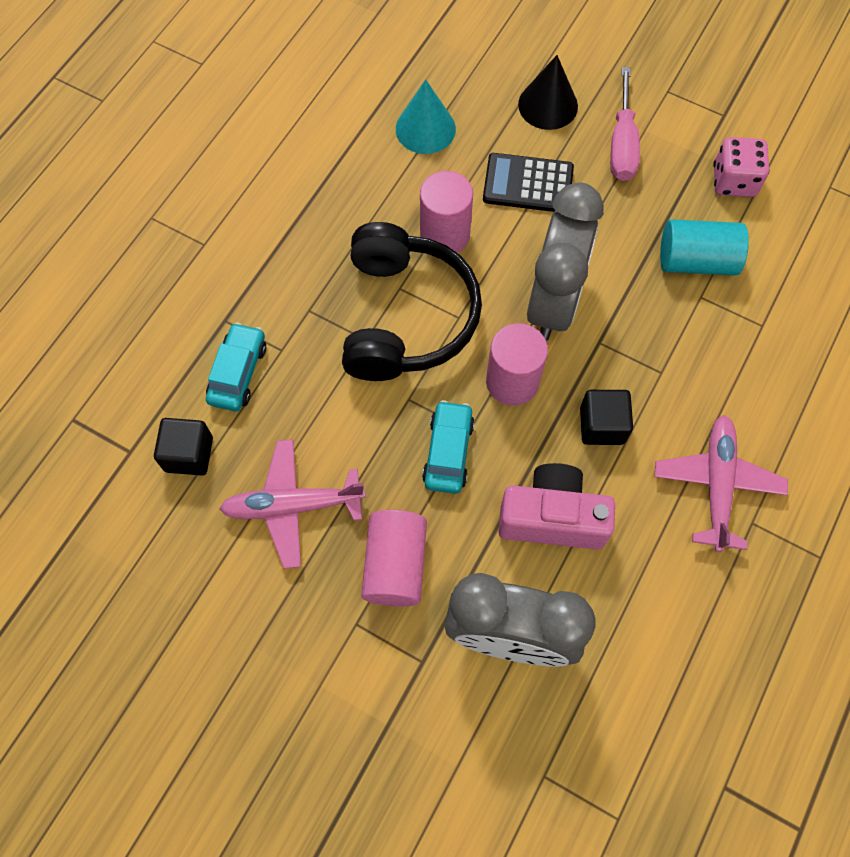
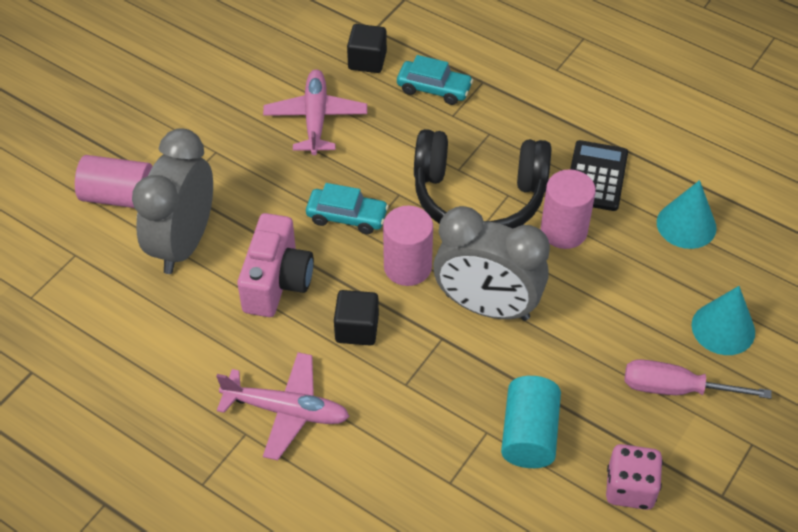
camera: 95 degrees right, 15 degrees down
pink cylinder [361,510,427,607] -> pink cylinder moved to [75,155,153,208]
black calculator [483,153,574,212] -> black calculator moved to [570,140,628,211]
black cone [518,55,578,130] -> turquoise cone [692,286,755,355]

